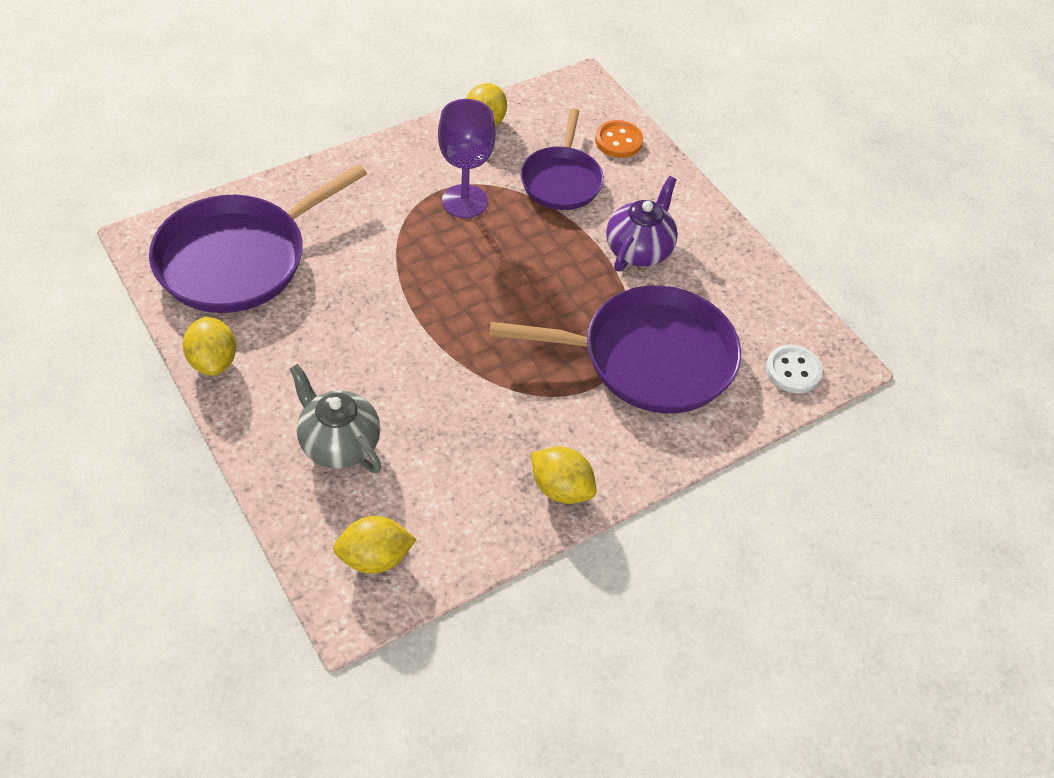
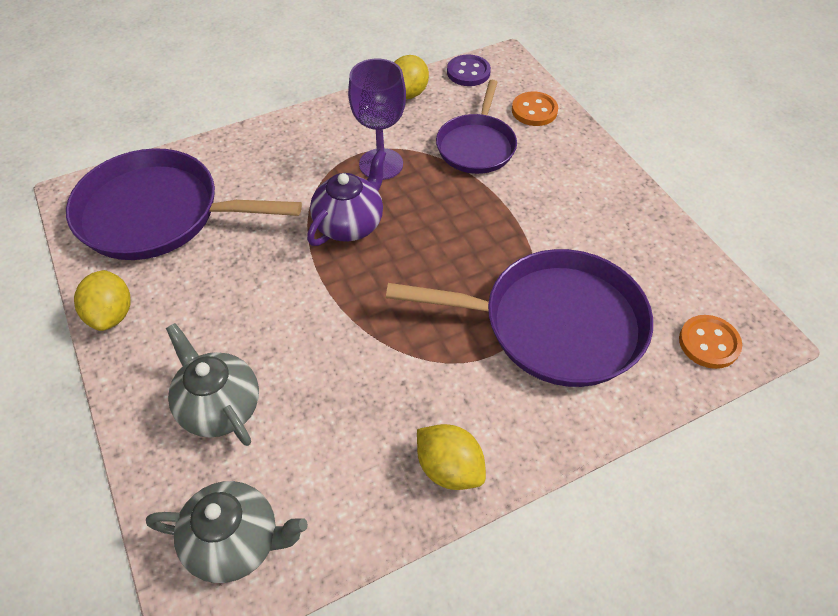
camera: 10 degrees right, 0 degrees up
purple pan [149,164,367,313] -> purple pan turned 45 degrees clockwise [66,148,302,260]
yellow lemon [333,516,417,574] -> grey teapot [146,481,308,583]
purple teapot [606,176,678,271] -> purple teapot moved to [307,150,386,246]
white button [766,345,823,394] -> orange button [679,315,742,369]
none -> purple button [447,54,491,86]

